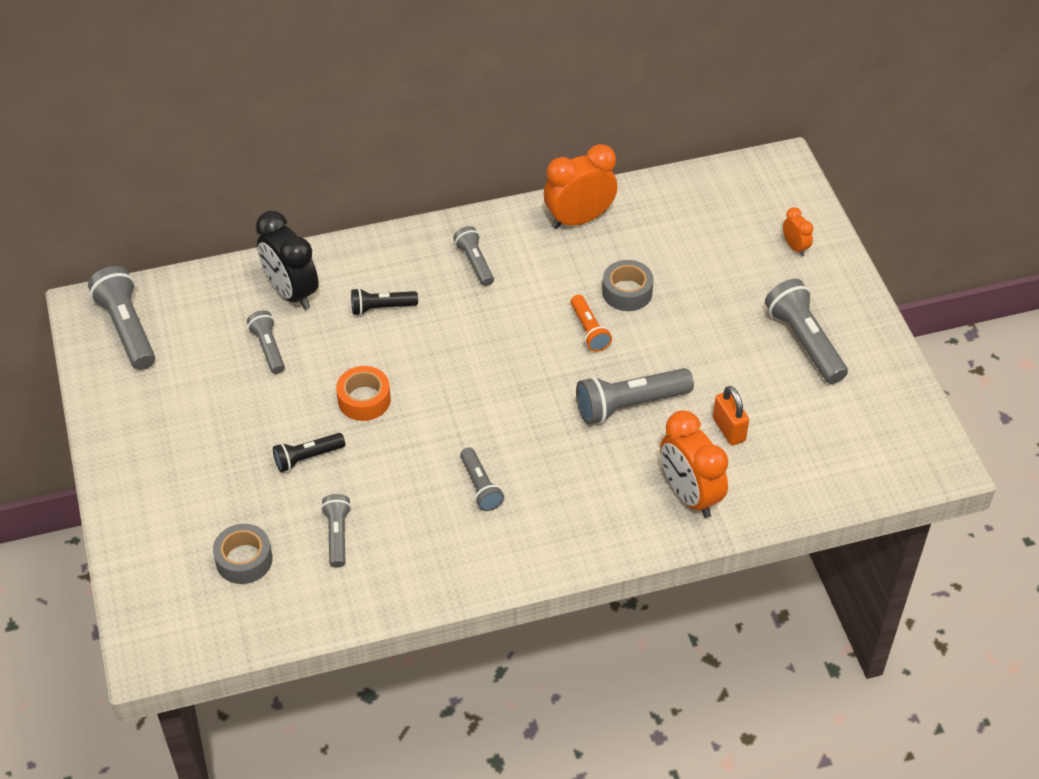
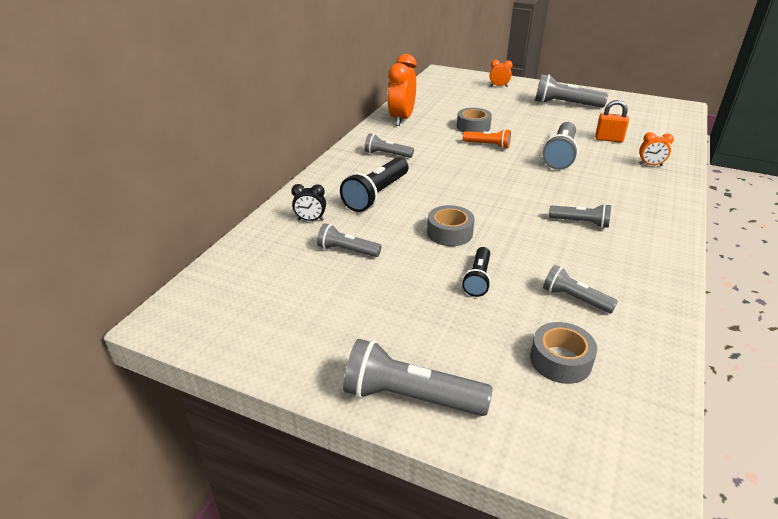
camera: 50 degrees left, 15 degrees down
grey flashlight [88,266,155,370] -> grey flashlight moved to [343,339,493,416]
black clock [256,211,319,310] -> black clock [291,184,326,221], size x0.49
orange tape [336,366,391,421] -> grey tape [427,205,475,246]
black flashlight [351,288,418,315] -> black flashlight [340,157,408,212], size x1.67
orange clock [660,410,728,518] -> orange clock [639,132,674,166], size x0.49

